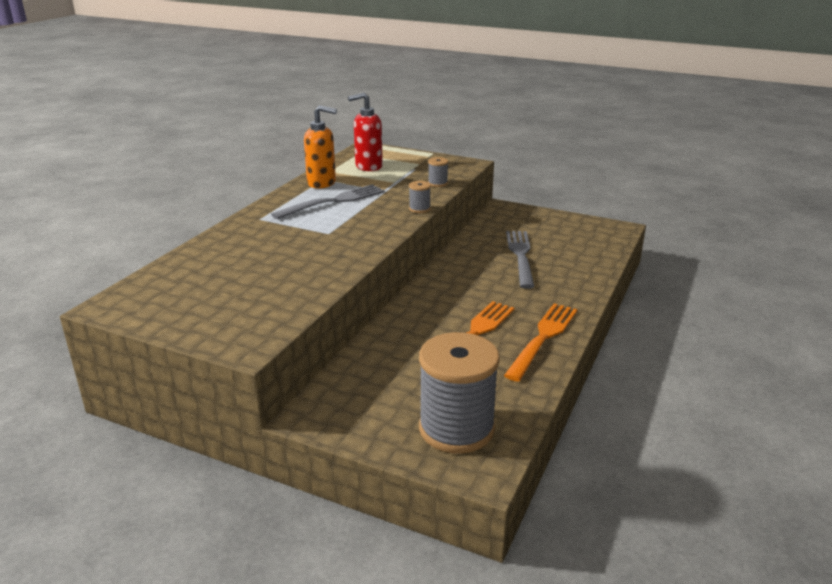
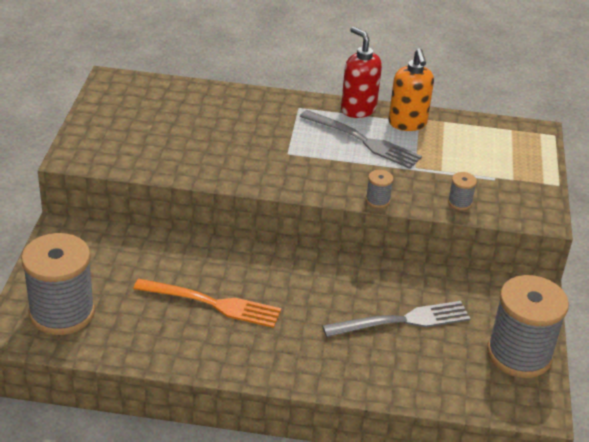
camera: 70 degrees right, 10 degrees up
red soap dispenser [348,93,383,171] -> red soap dispenser moved to [341,27,382,118]
orange fork [504,303,578,382] -> none
none -> grey spool [487,275,569,378]

